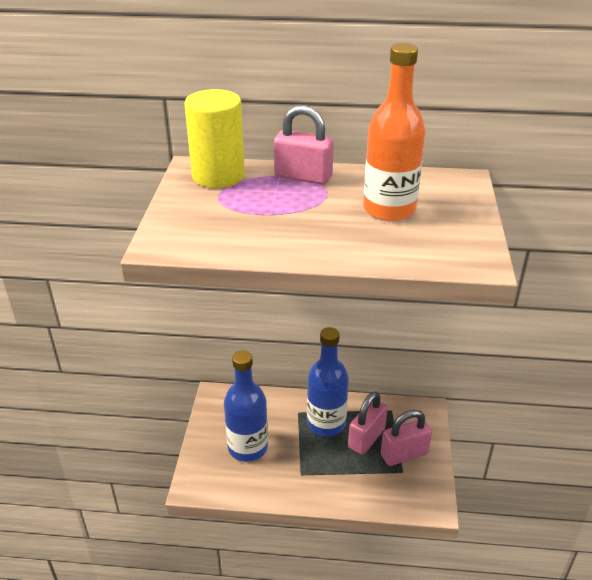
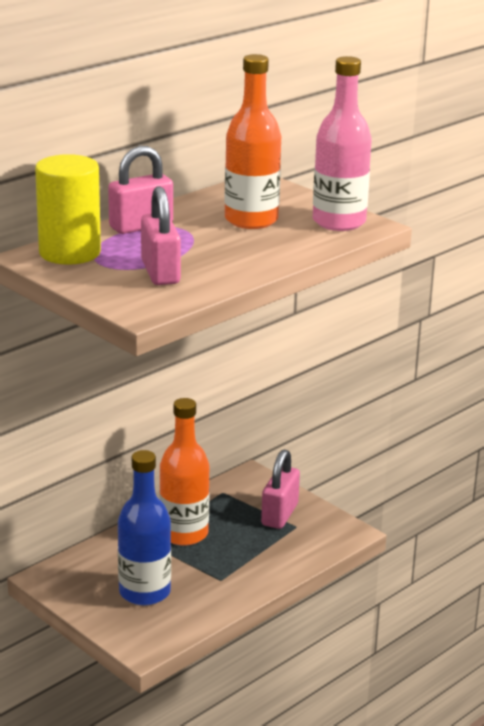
camera: 50 degrees left, 10 degrees down
blue bottle [307,327,349,436] -> orange bottle [159,398,210,546]
pink padlock [348,391,388,455] -> pink padlock moved to [141,186,181,285]
none -> pink bottle [313,56,372,231]

